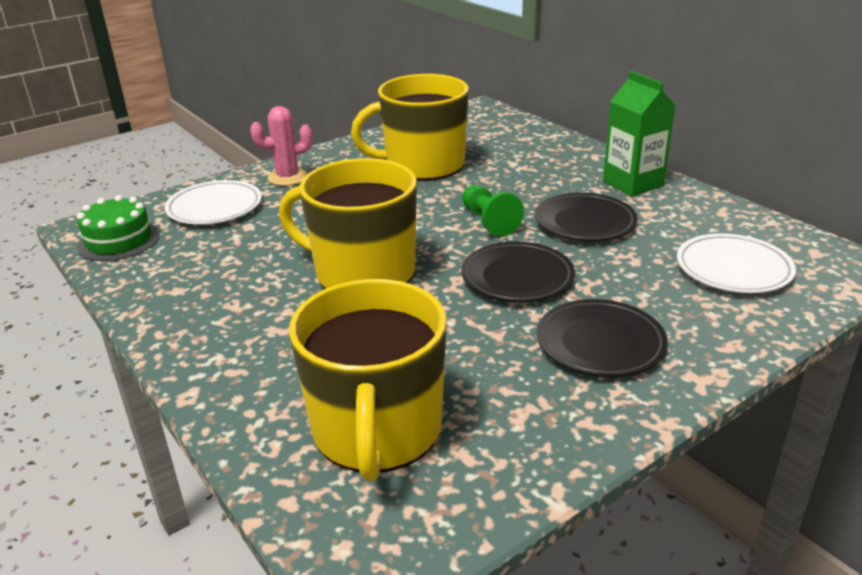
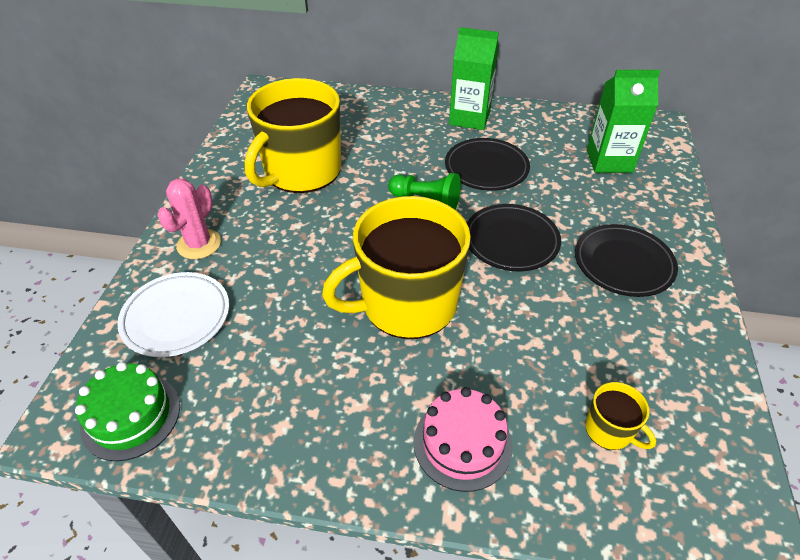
camera: 45 degrees left, 15 degrees up
yellow mug [289,279,447,481] -> yellow mug [585,382,656,450], size x0.42
white plate [677,233,796,293] -> green carton [587,70,660,173]
none -> pink cake [414,387,513,492]

